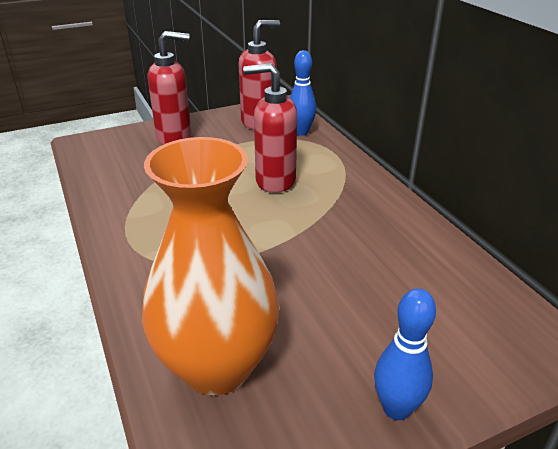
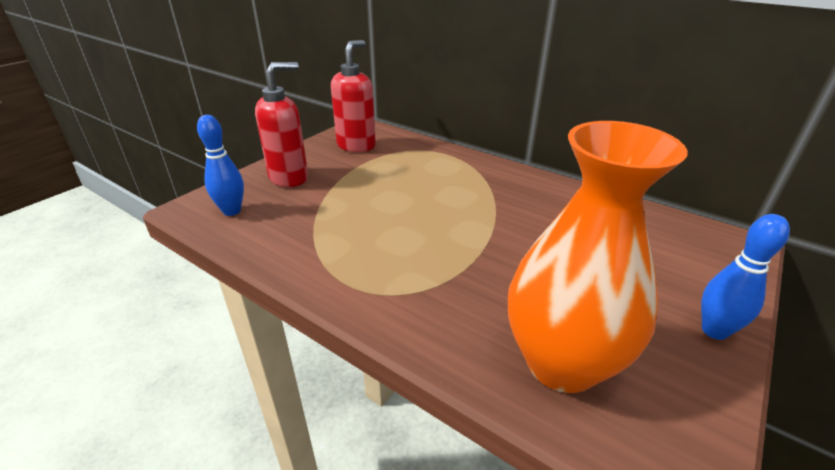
camera: 30 degrees left, 0 degrees up
red soap dispenser [243,63,297,193] -> none
blue bowling pin [290,50,316,136] -> blue bowling pin moved to [197,115,244,216]

